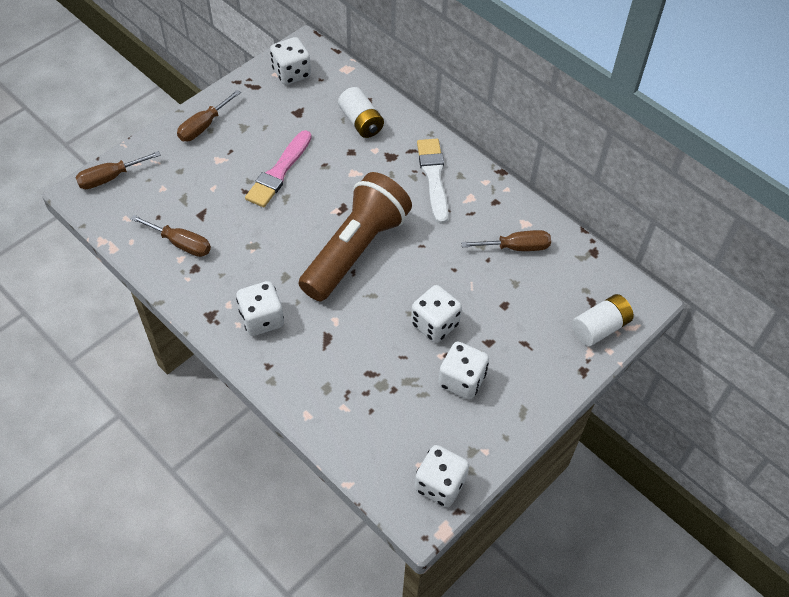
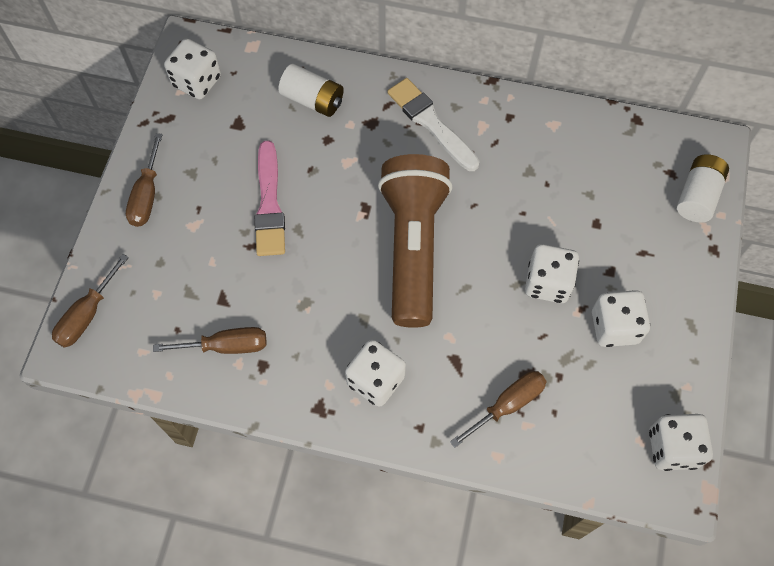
camera: 30 degrees left, 10 degrees up
brown screwdriver [461,230,551,251] -> brown screwdriver moved to [450,371,547,448]

